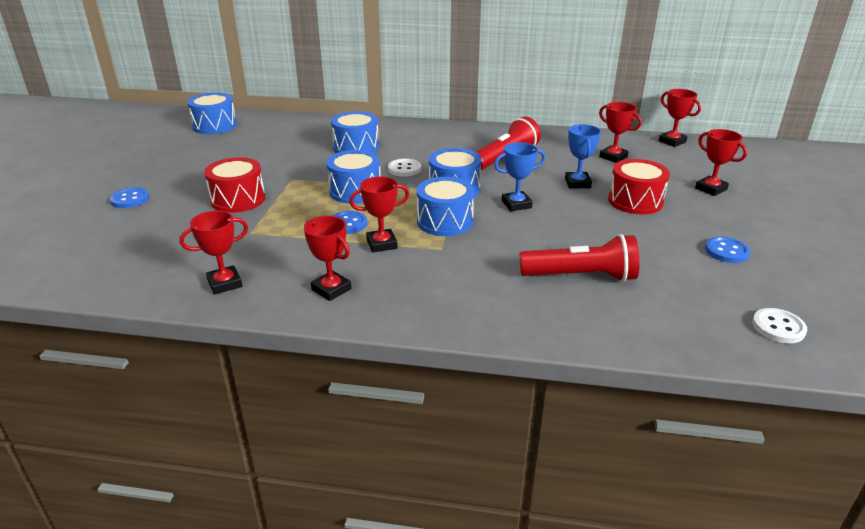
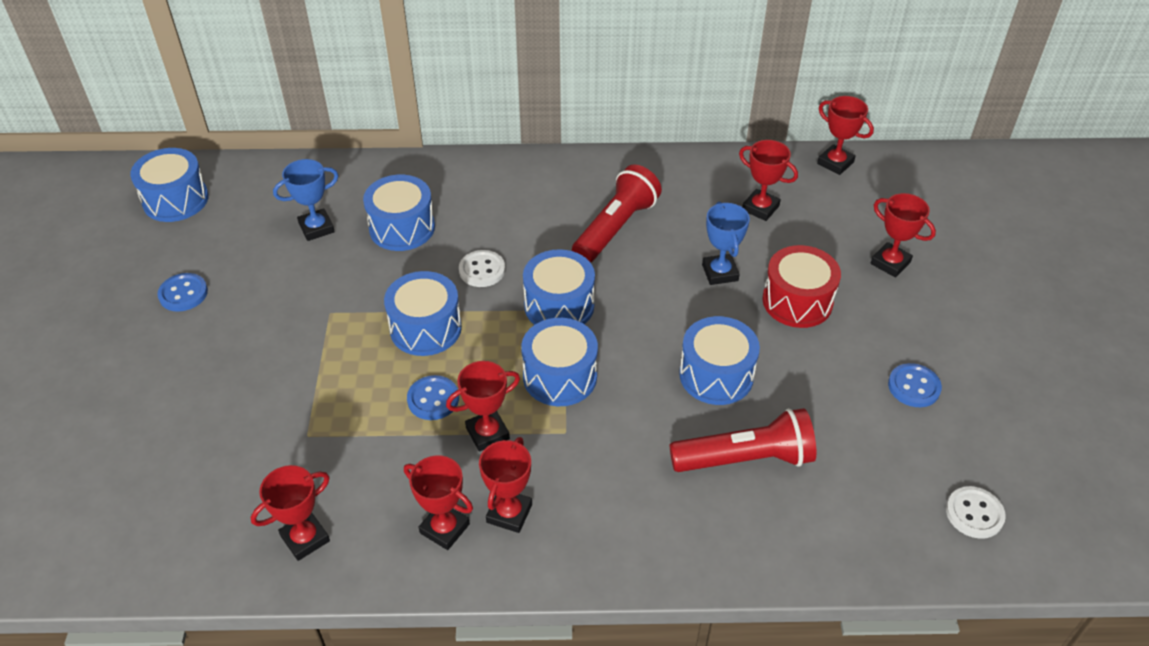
camera: 10 degrees left, 15 degrees up
blue button [110,187,149,208] -> blue button moved to [158,273,208,311]
red drum [204,157,265,213] -> none
blue trophy [494,142,545,211] -> blue trophy moved to [273,159,339,241]
none -> red trophy [479,437,532,533]
none -> blue drum [679,316,760,405]

